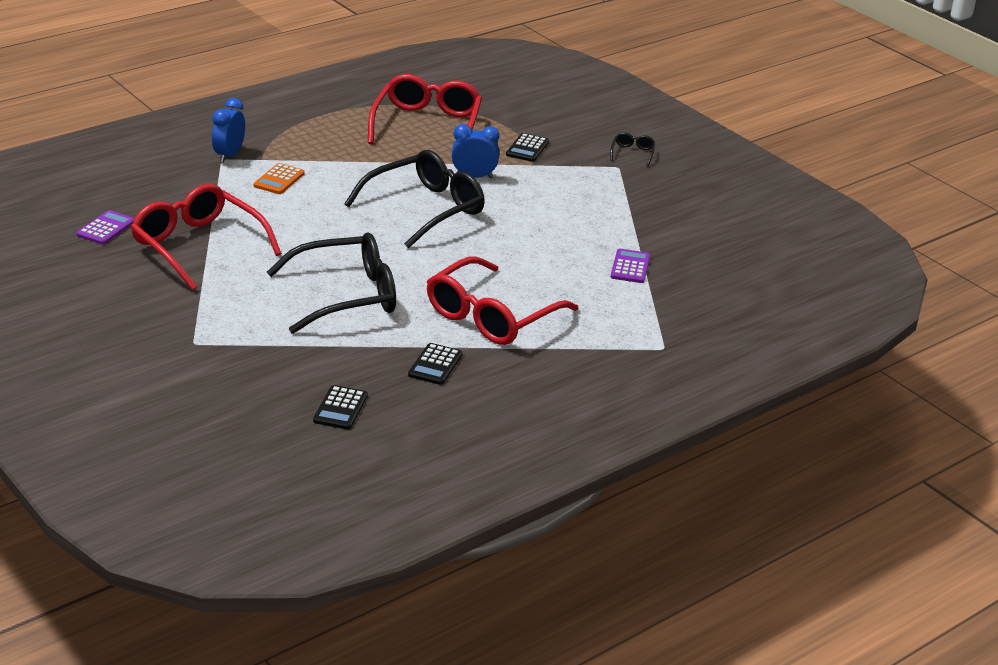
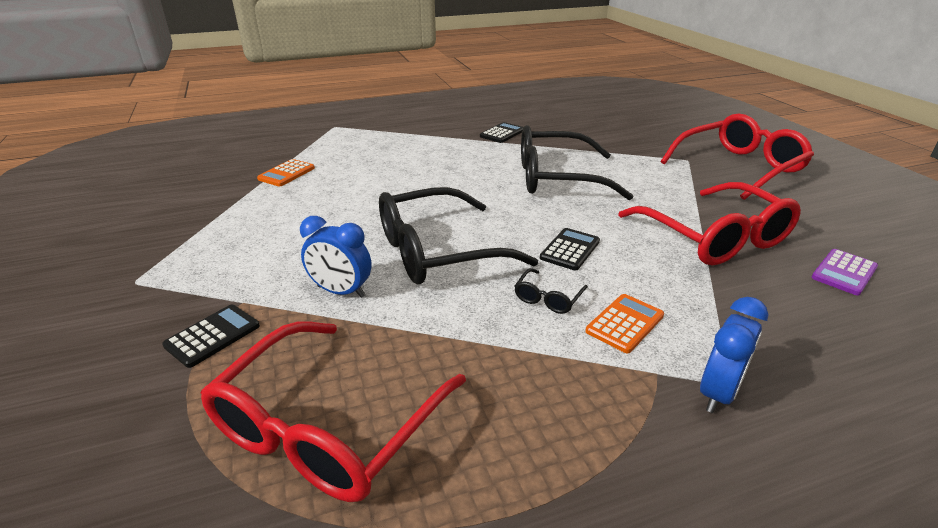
camera: 160 degrees left, 0 degrees up
black calculator [313,385,368,430] -> black calculator moved to [540,228,600,271]
red glasses [427,257,578,345] -> red glasses moved to [660,113,814,200]
black glasses [610,132,655,166] -> black glasses moved to [515,268,588,314]
purple calculator [610,249,650,283] -> orange calculator [257,159,315,187]

